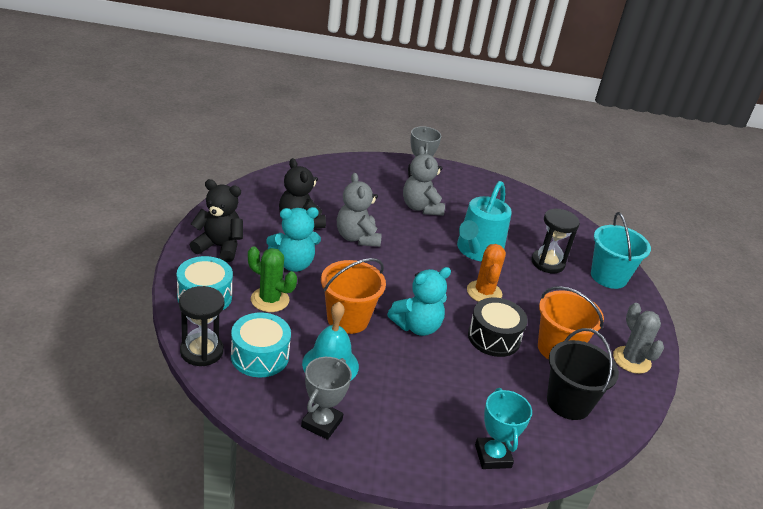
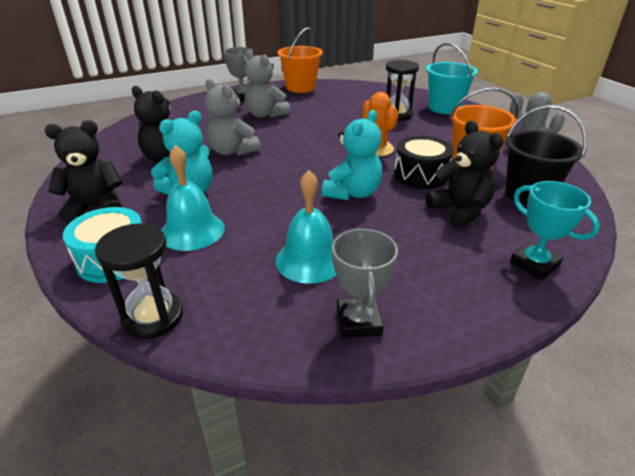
camera: 25 degrees left, 0 degrees up
turquoise drum [231,313,291,377] -> none
green cactus [248,246,297,312] -> turquoise bell [162,145,225,251]
orange bucket [321,258,386,334] -> orange bucket moved to [277,27,323,93]
turquoise watering can [457,181,512,262] -> none
none -> black teddy bear [425,121,504,229]

